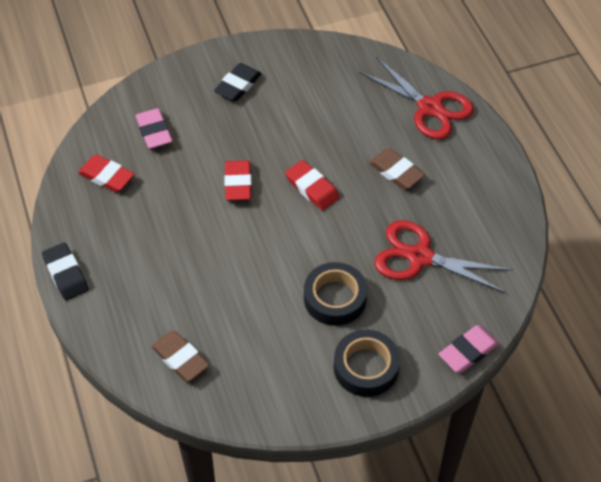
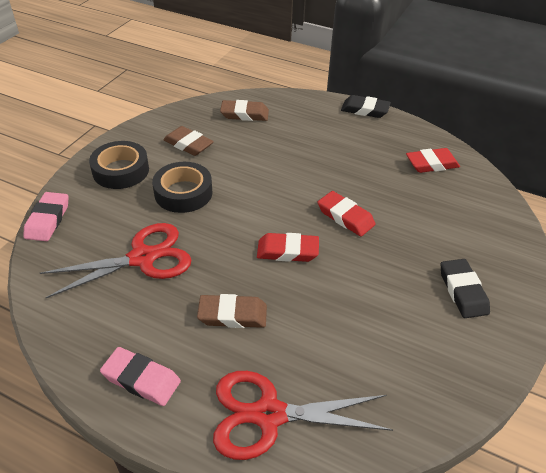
camera: 135 degrees right, 10 degrees down
pink eraser [135,108,172,149] -> pink eraser moved to [100,347,181,406]
none -> brown eraser [163,126,214,156]

